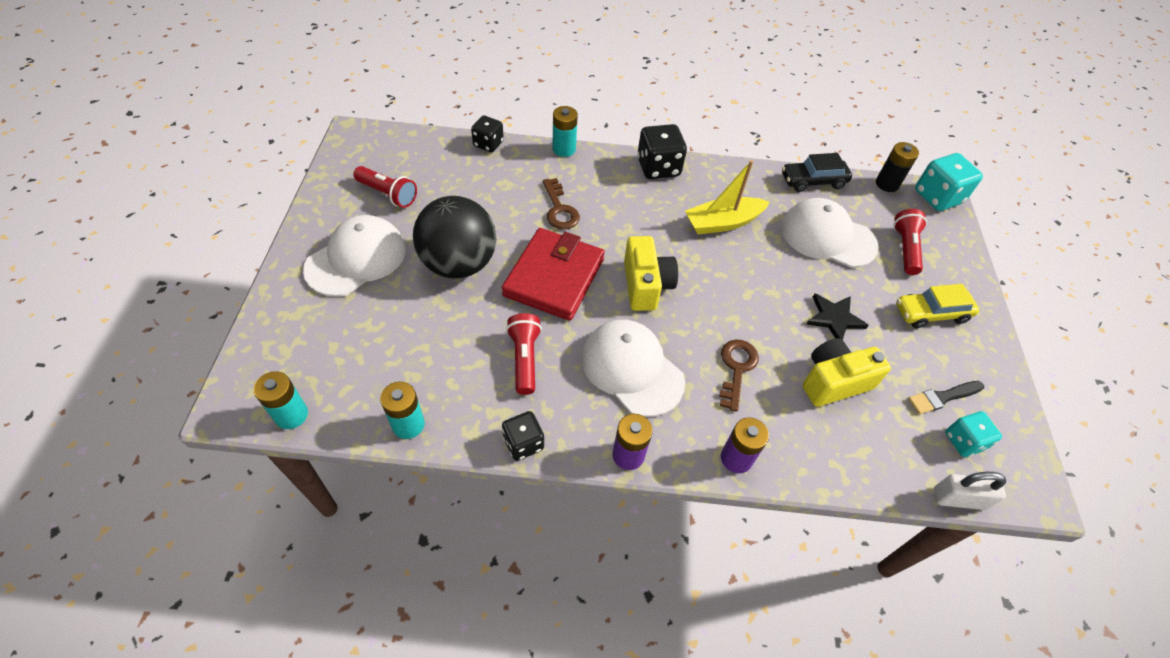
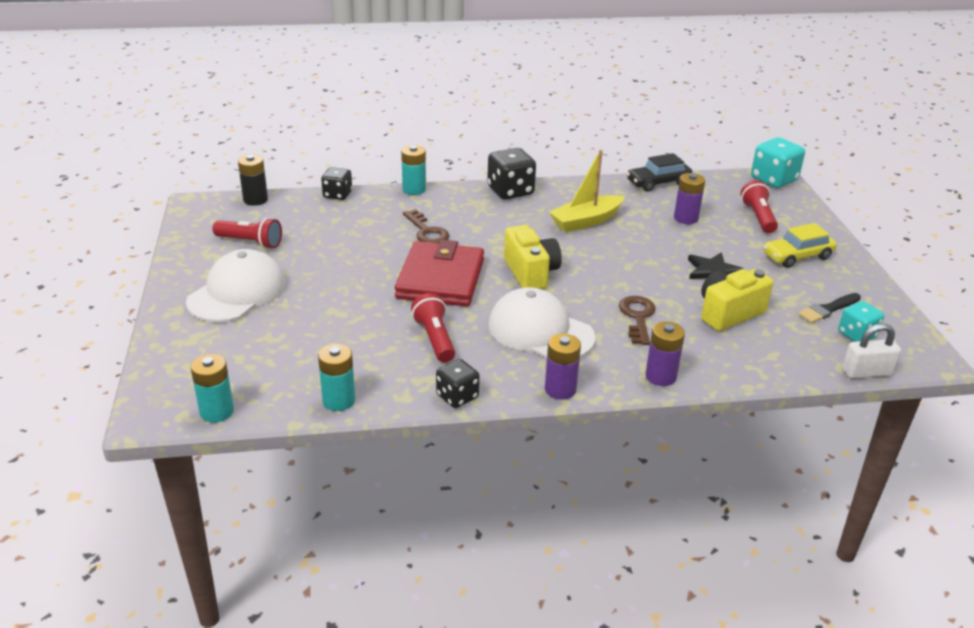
camera: 10 degrees left, 20 degrees down
black ball [413,196,496,278] -> none
white cap [781,198,879,268] -> purple battery [674,173,705,224]
black battery [876,142,919,192] -> black battery moved to [238,155,268,206]

